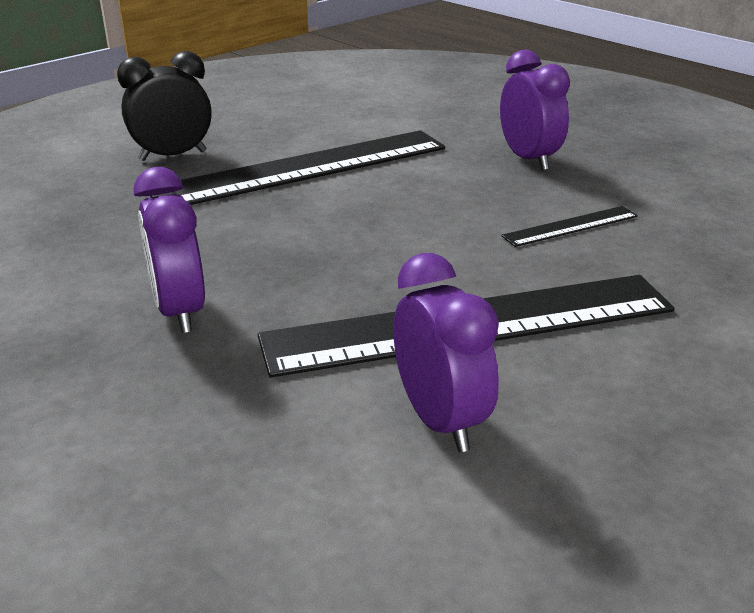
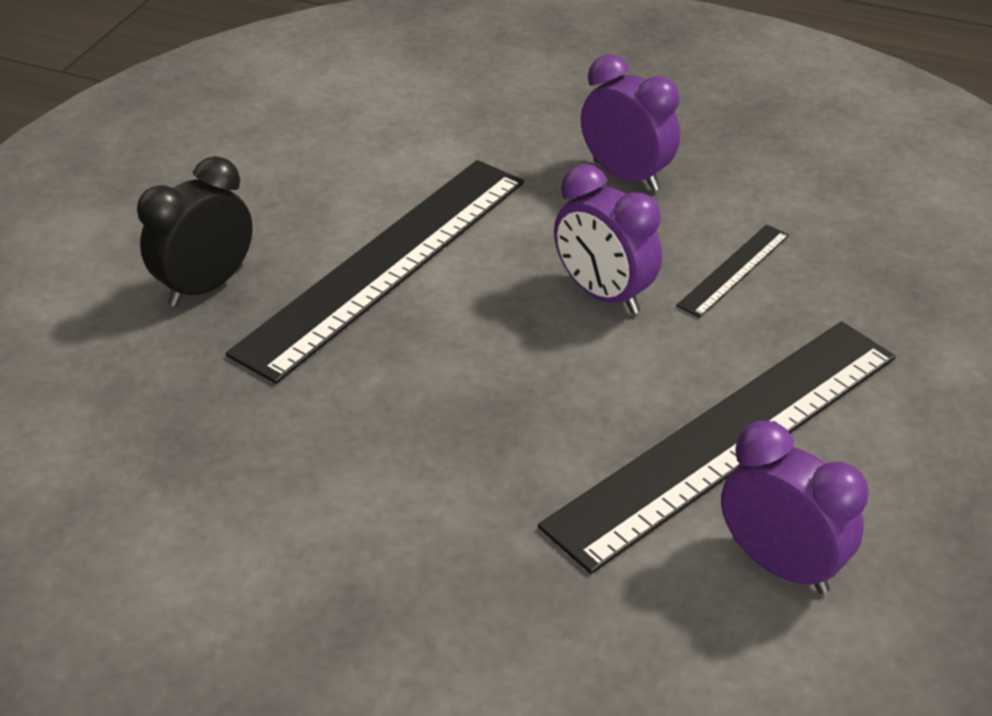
camera: 25 degrees left, 10 degrees up
purple clock [134,167,205,333] -> purple clock moved to [554,164,662,314]

